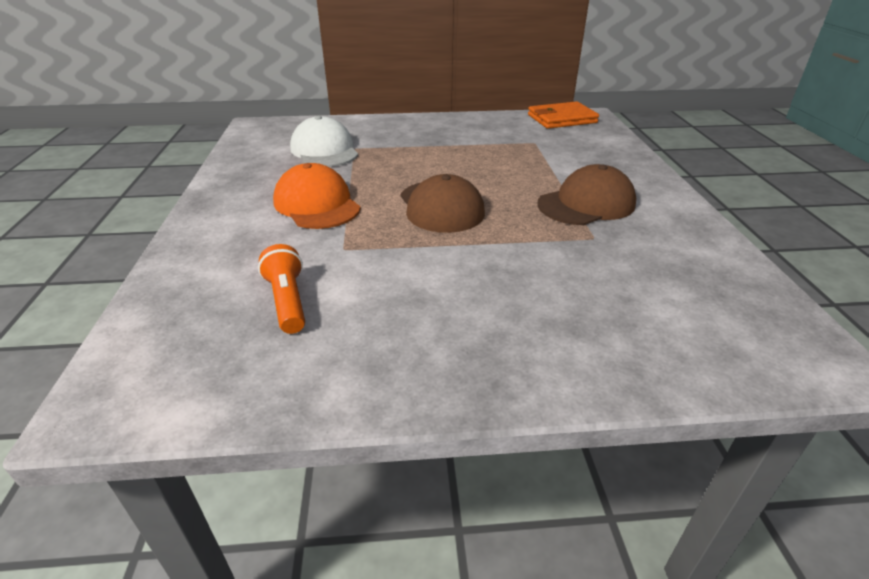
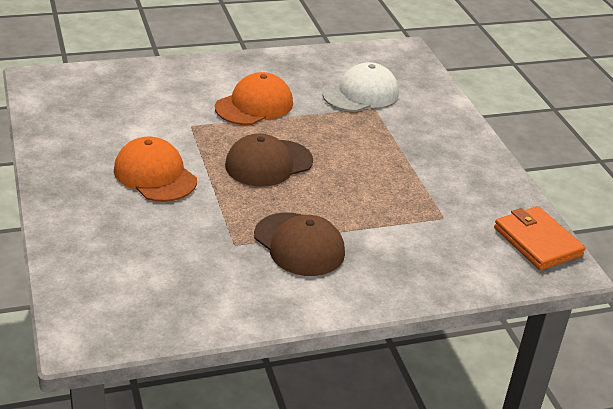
camera: 75 degrees right, 0 degrees up
orange flashlight [258,244,305,334] -> none
none -> orange cap [114,136,197,202]

